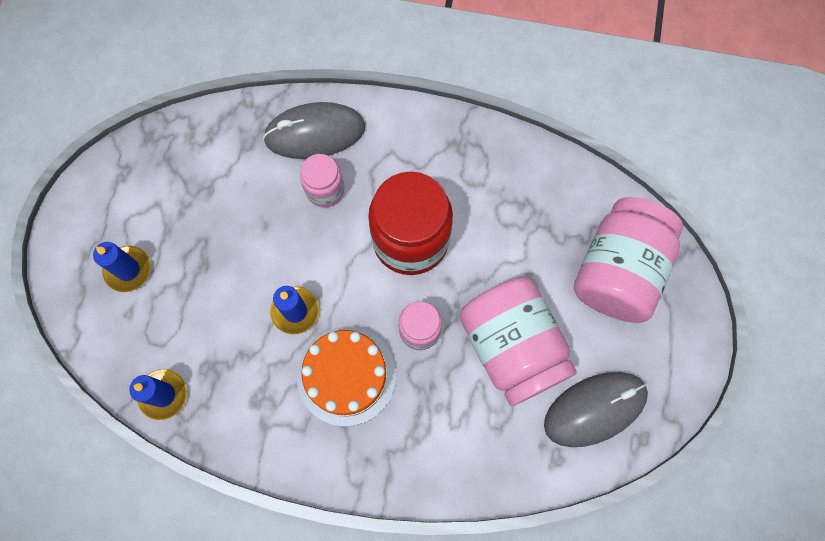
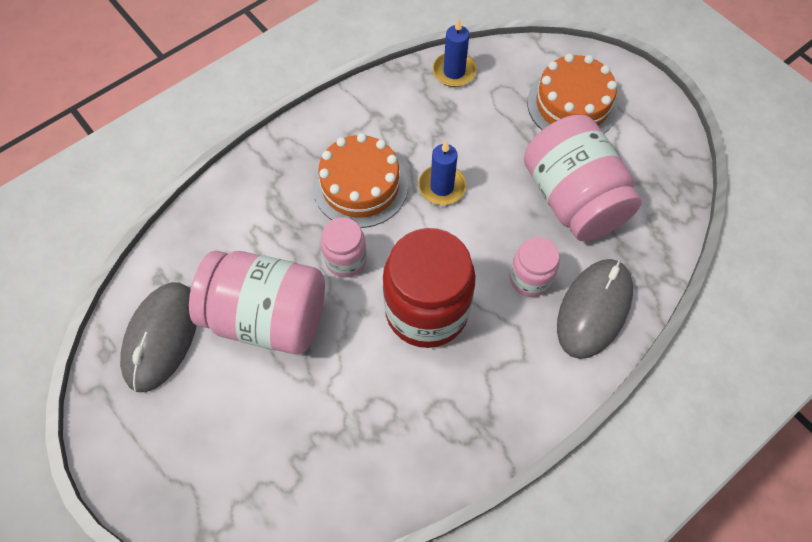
camera: 130 degrees right, 10 degrees down
blue candle [93,242,151,292] -> orange cake [527,54,618,134]
pink jar [574,197,683,323] -> pink jar moved to [524,115,642,241]

